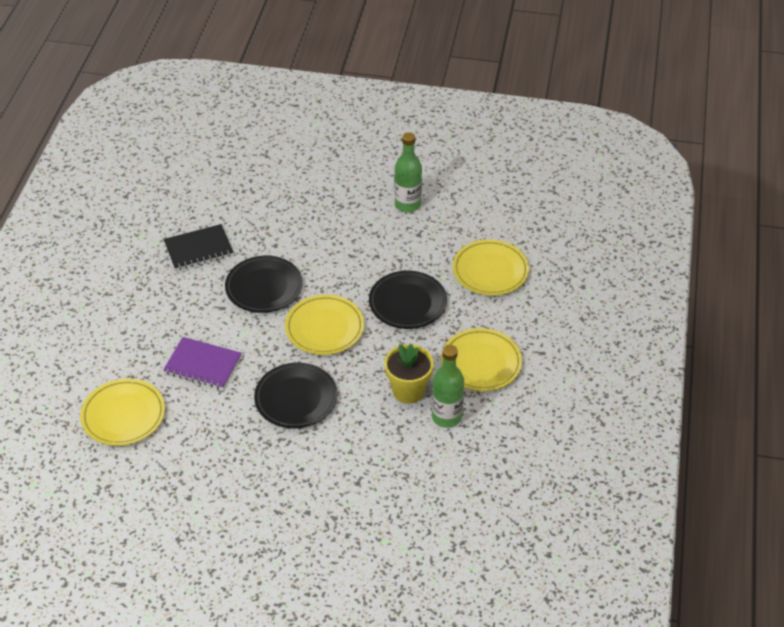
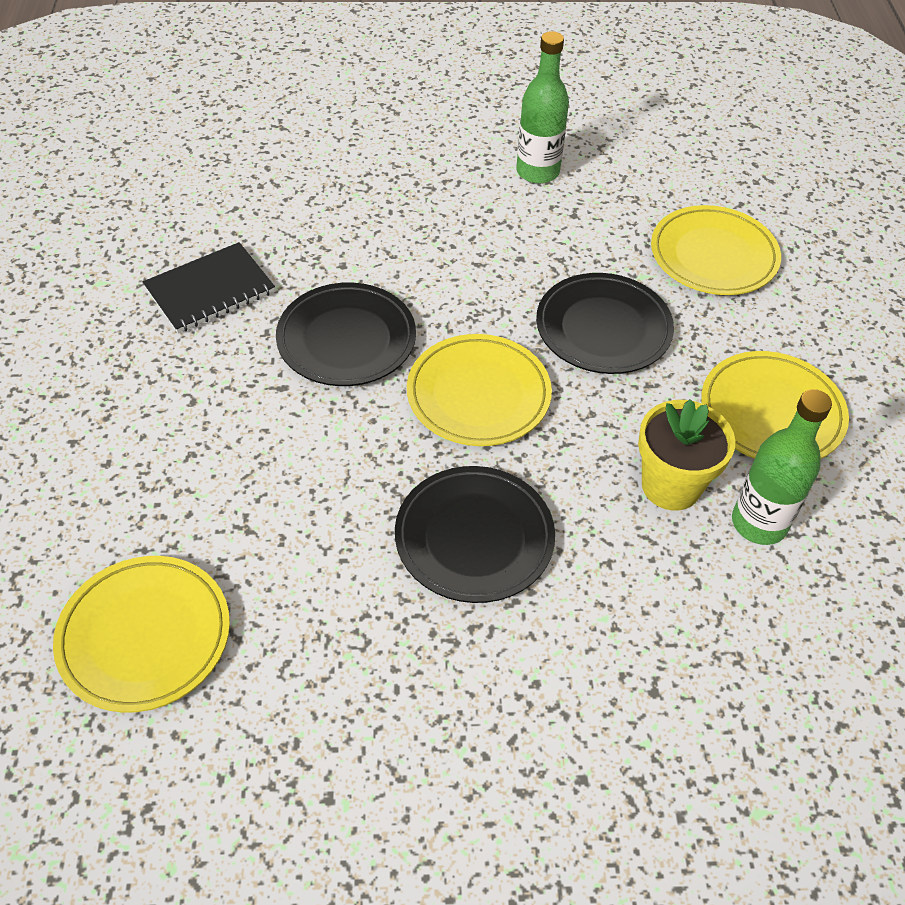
camera: 15 degrees left, 5 degrees up
purple notebook [163,337,242,389] -> none

